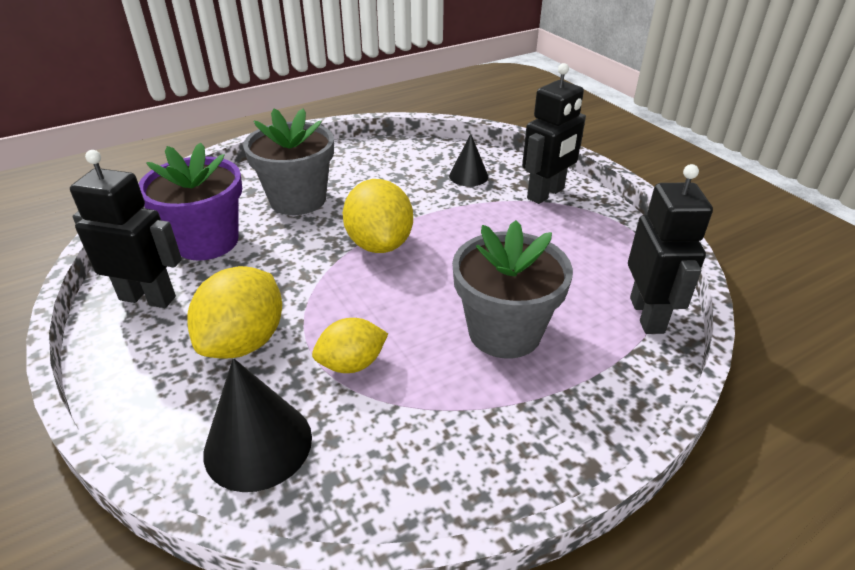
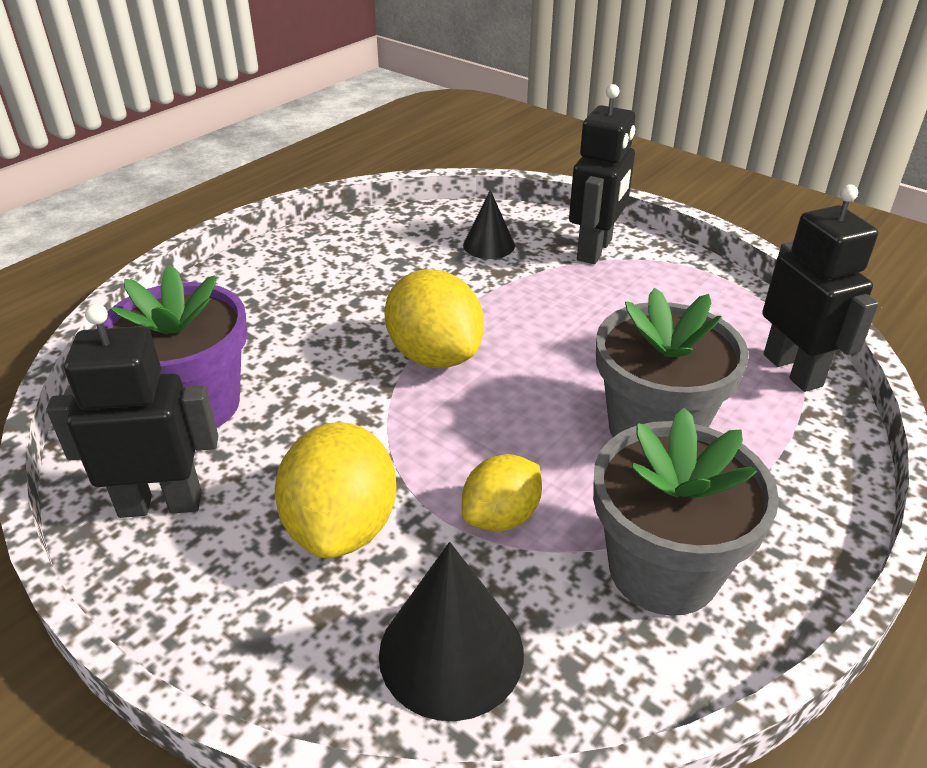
camera: 20 degrees left, 0 degrees up
grey flower pot [243,108,334,215] -> grey flower pot moved to [593,408,779,616]

